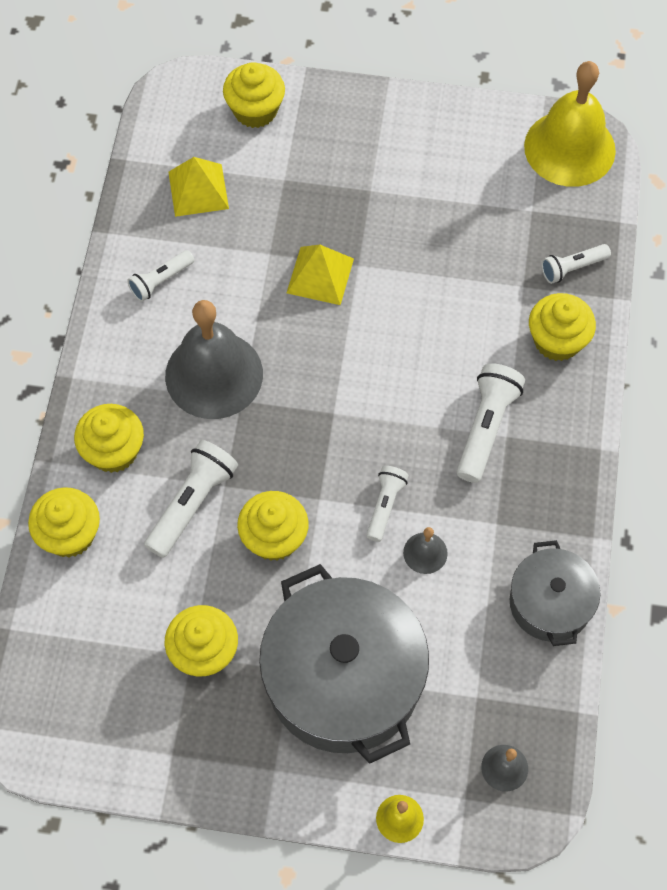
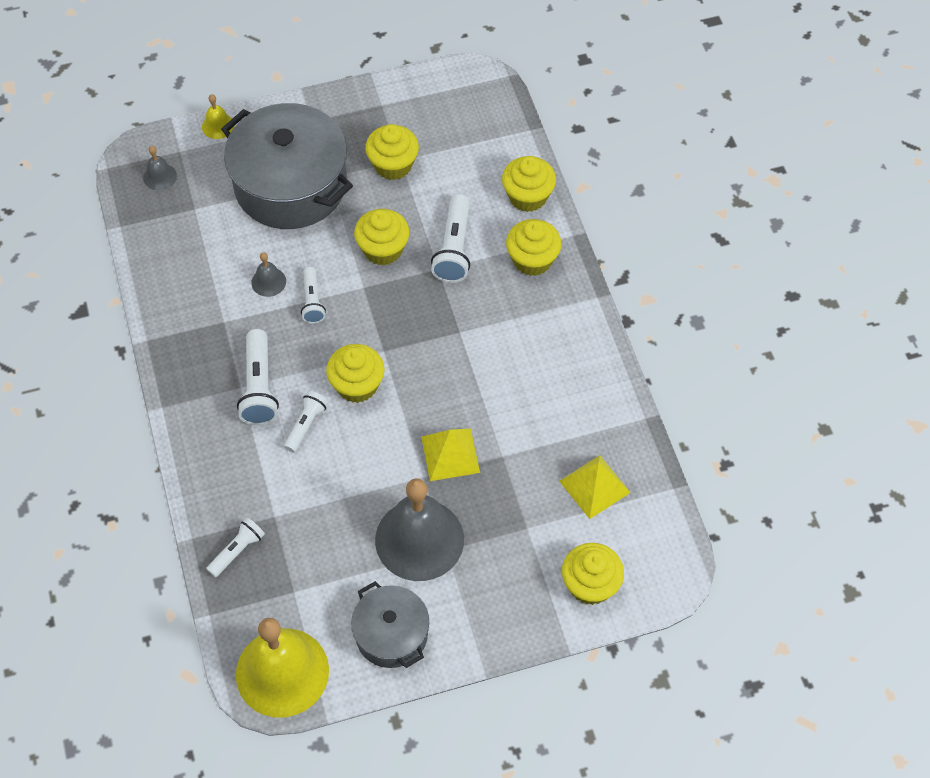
camera: 155 degrees right, 5 degrees down
white flashlight [127,250,195,302] -> white flashlight moved to [284,391,328,452]
grey bell [165,300,263,419] -> grey bell moved to [375,478,464,581]
grey pot [510,540,600,646] -> grey pot moved to [351,581,429,668]
yellow cupcake [529,293,596,361] -> yellow cupcake moved to [326,344,385,403]

